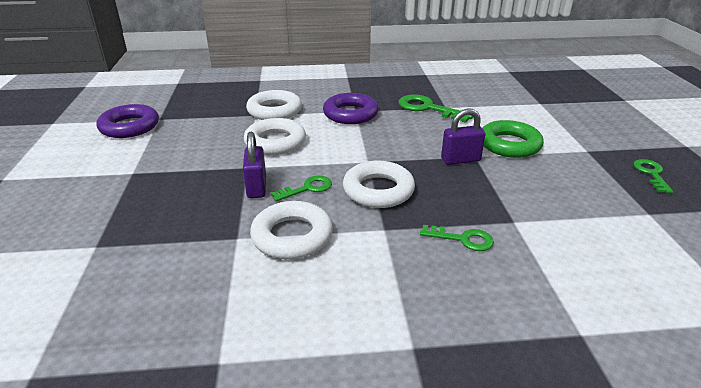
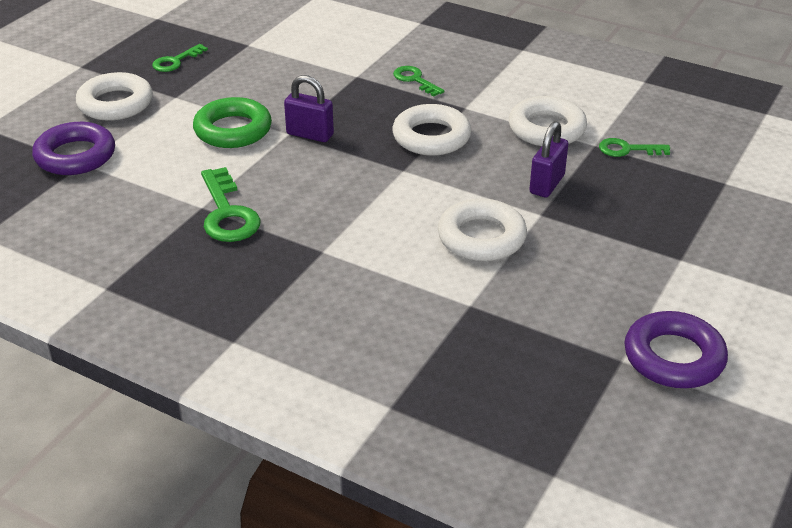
camera: 145 degrees left, 5 degrees up
white ring [246,90,302,120] -> white ring moved to [76,72,153,121]
green key [271,176,332,201] -> green key moved to [599,138,670,157]
purple ring [323,93,379,124] -> purple ring moved to [32,122,115,175]

